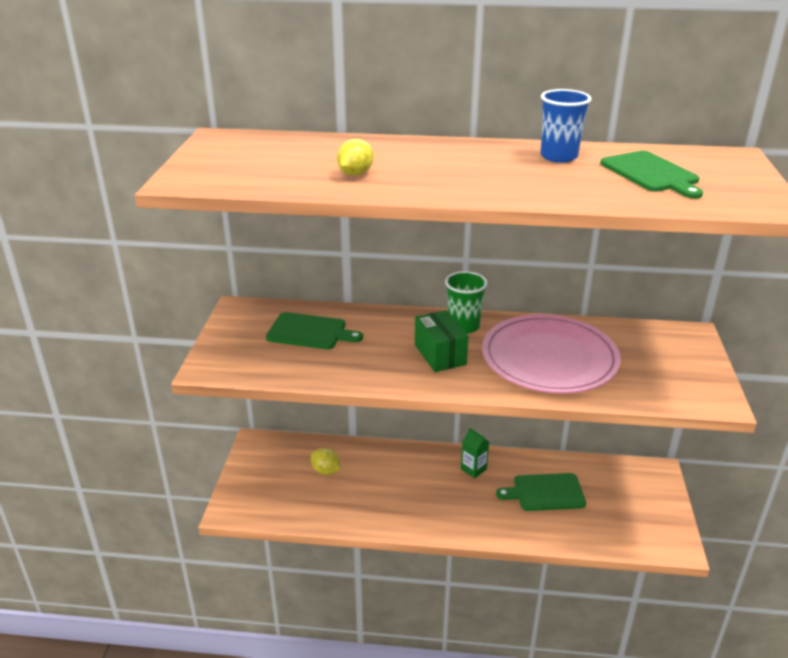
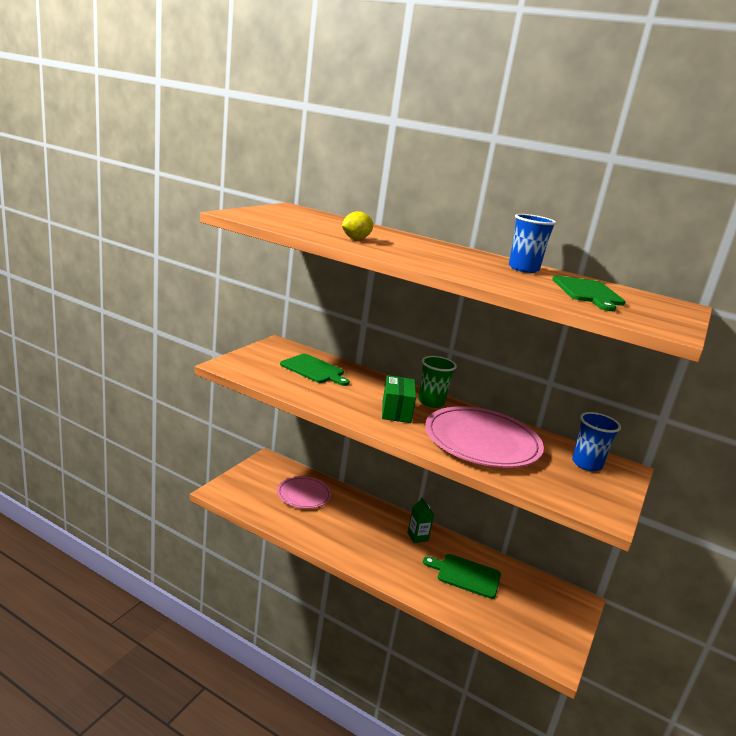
camera: 20 degrees right, 10 degrees down
yellow lemon [311,448,340,475] -> pink plate [277,476,331,509]
none -> blue cup [572,412,621,471]

